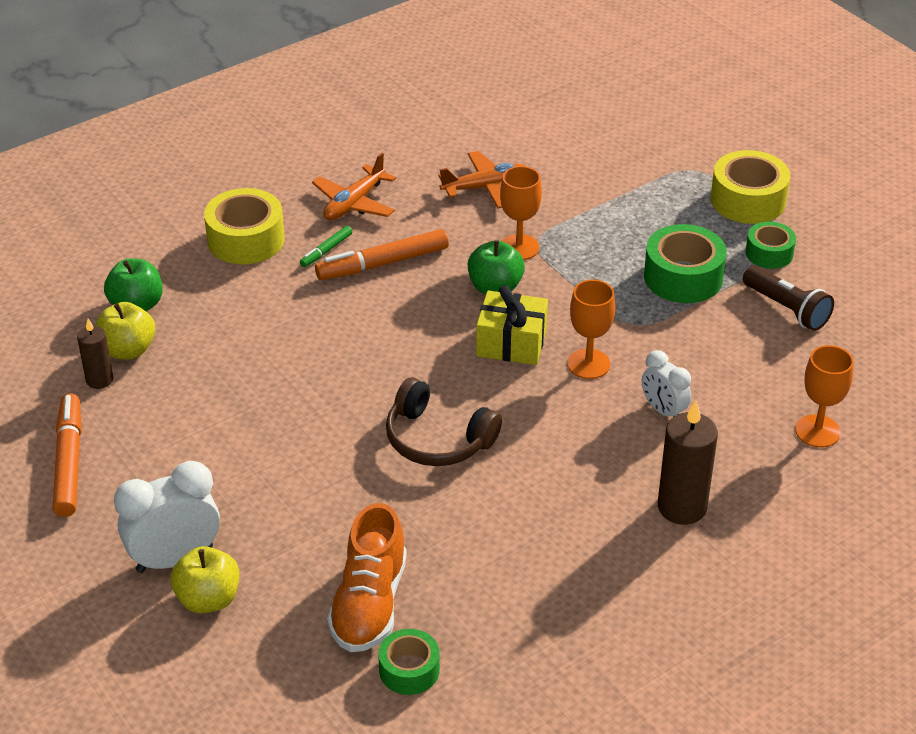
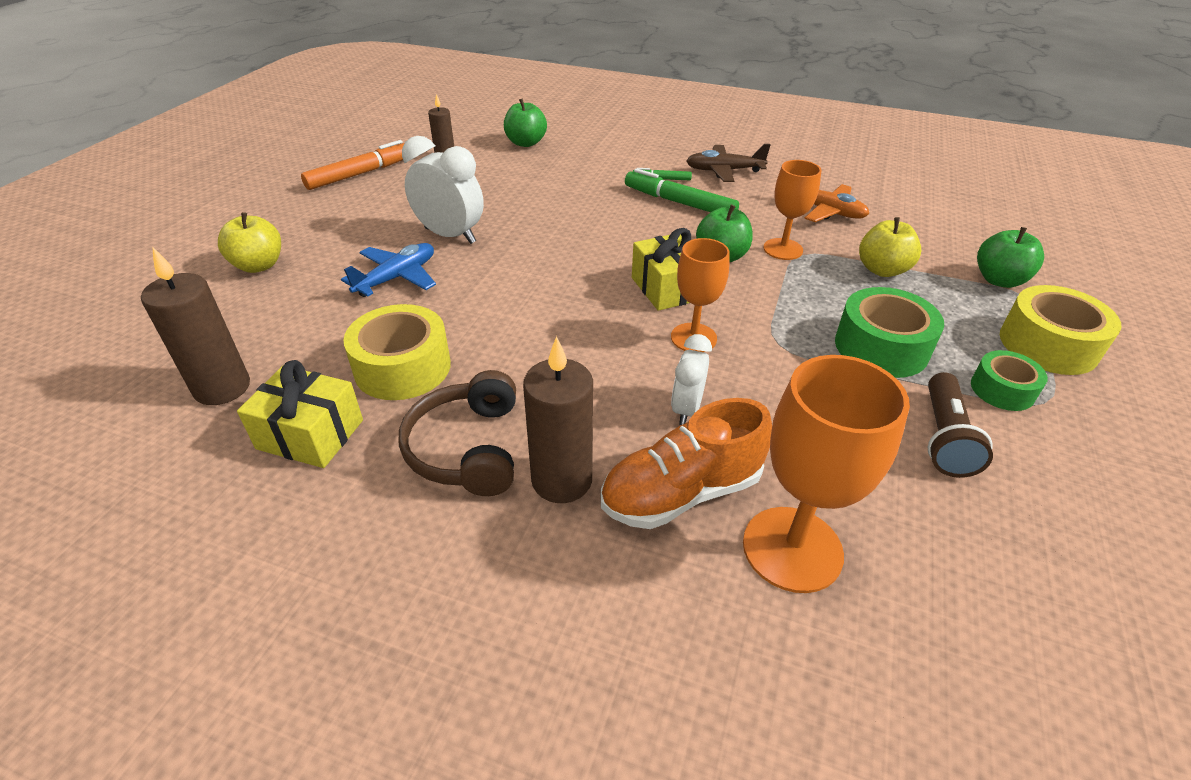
camera: 55 degrees right, 0 degrees up
yellow apple [95,302,155,359] -> yellow apple moved to [859,217,922,277]
white clock [114,461,220,573] -> white clock moved to [402,136,484,244]
yellow tape [204,188,285,264] -> yellow tape moved to [344,304,451,400]
orange plane [312,153,396,220] -> brown plane [686,144,771,182]
orange marker [315,229,449,280] -> green marker [625,168,739,212]
orange shoe [327,503,407,652] -> orange shoe moved to [601,398,772,529]
green tape [378,629,440,695] -> brown candle [141,247,250,405]
brown headphones [386,377,502,466] -> brown headphones moved to [399,370,516,496]
orange goblet [795,345,854,447] -> orange goblet [743,355,910,593], size x1.57
none -> yellow gift [237,360,363,468]
none -> blue plane [341,243,436,297]
none -> green apple [977,227,1044,288]

